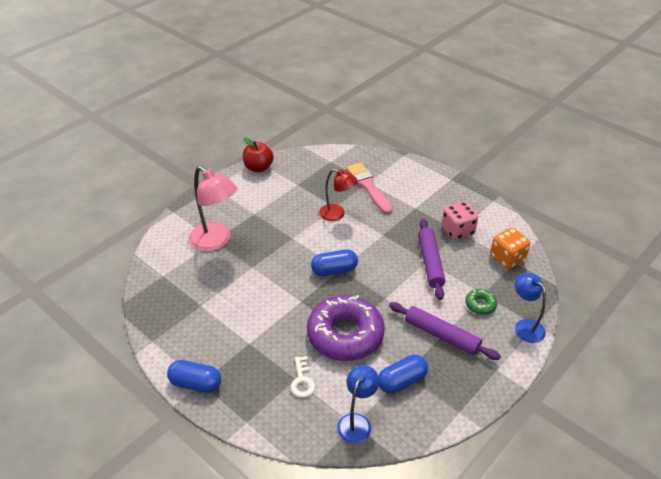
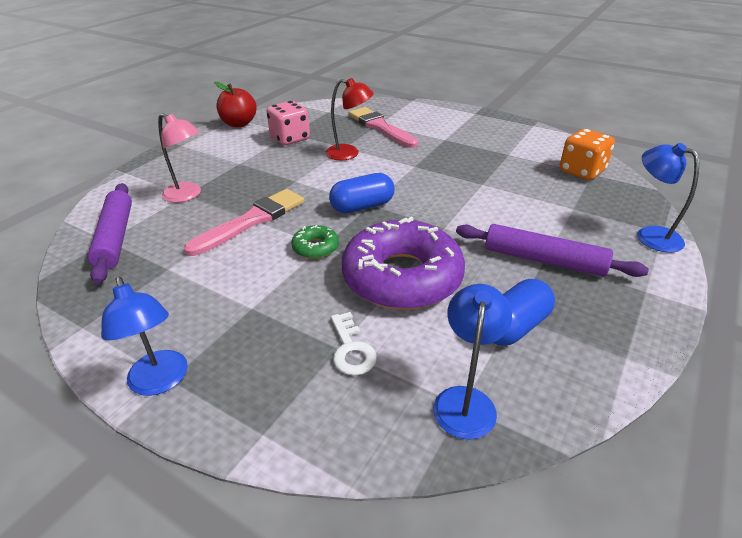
camera: 10 degrees left, 5 degrees down
blue capsule [167,360,221,393] -> blue lamp [101,276,188,396]
pink lamp [189,166,237,252] -> pink lamp [158,113,201,203], size x0.64
purple rolling pin [418,219,445,300] -> purple rolling pin moved to [88,183,132,284]
pink dice [442,202,478,240] -> pink dice moved to [266,101,310,145]
green donut [465,289,497,315] -> green donut moved to [291,225,339,259]
none -> pink brush [184,189,304,256]

